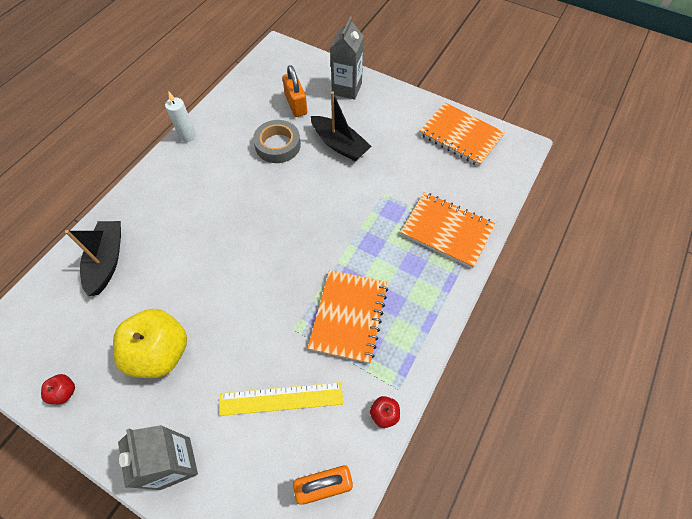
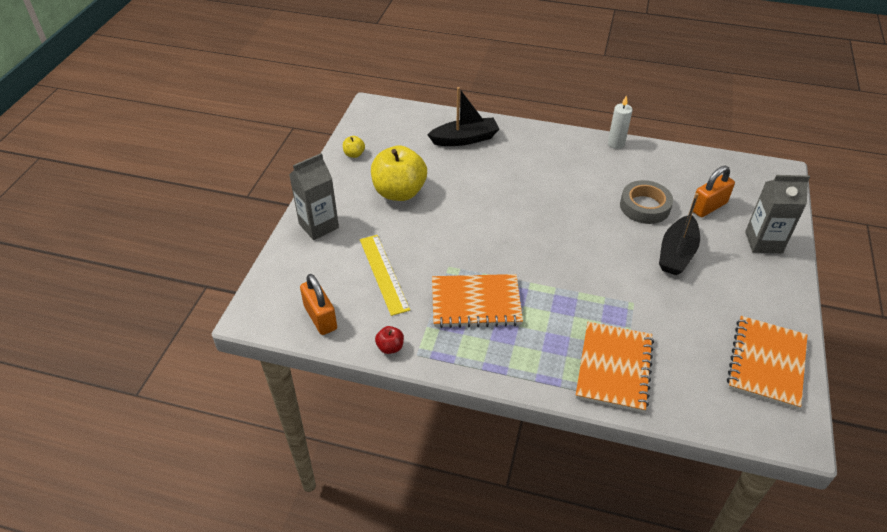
camera: 75 degrees right, 15 degrees down
red apple [41,374,75,405] -> yellow apple [343,136,365,158]

